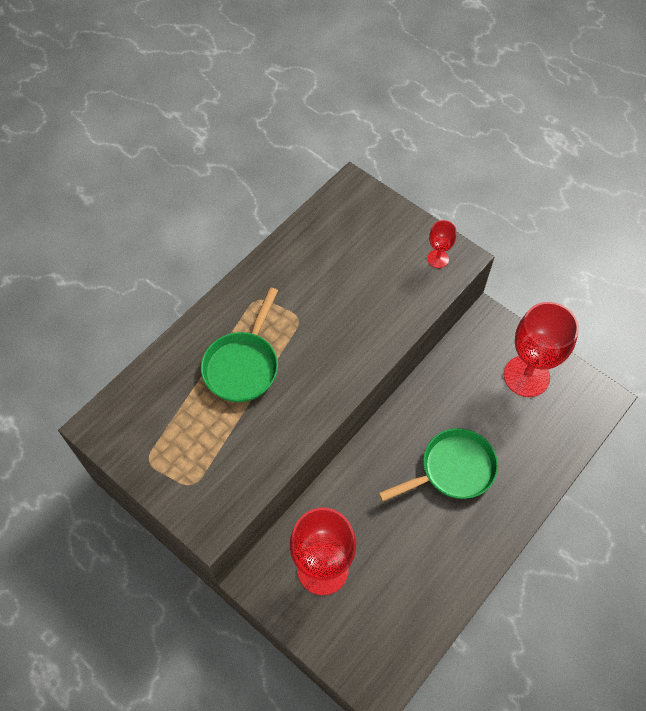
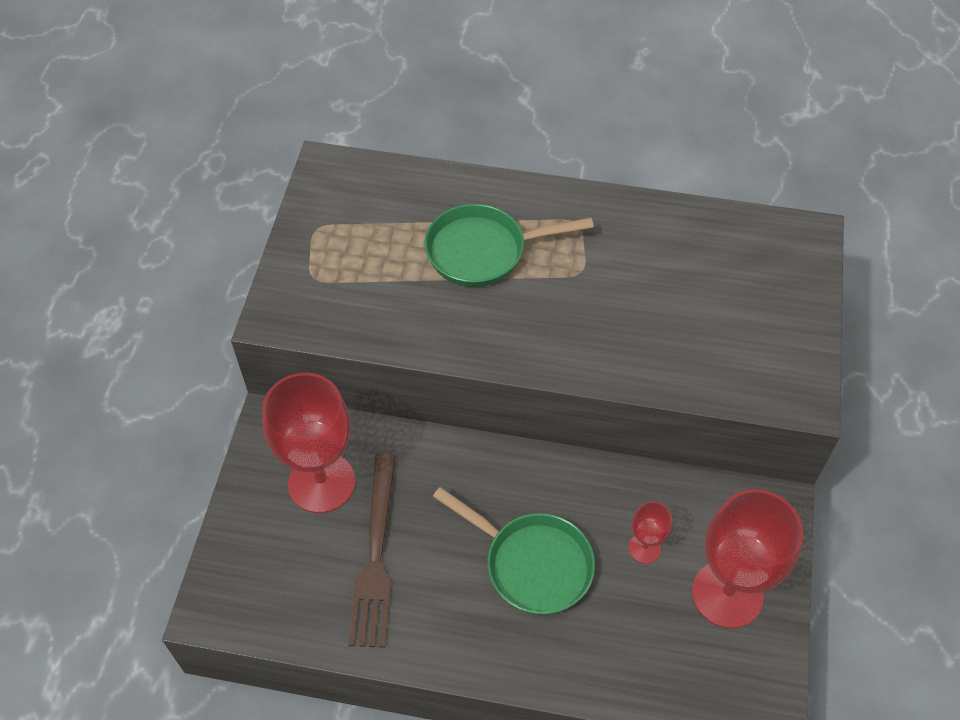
camera: 60 degrees right, 5 degrees down
red goblet [427,220,456,268] -> red goblet moved to [629,501,672,564]
none -> brown fork [349,453,396,648]

